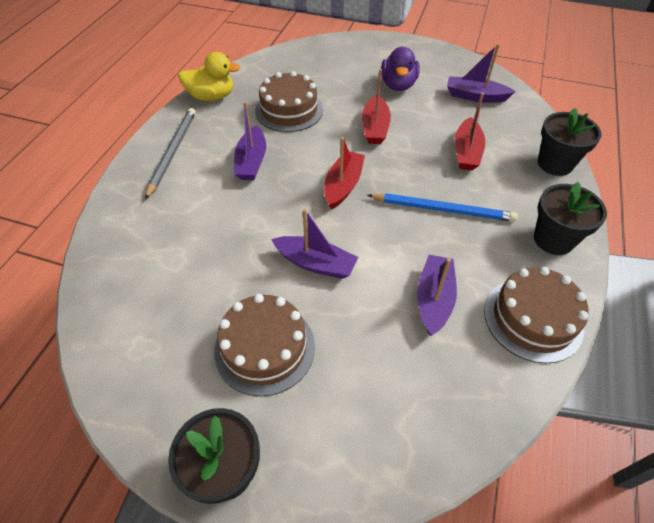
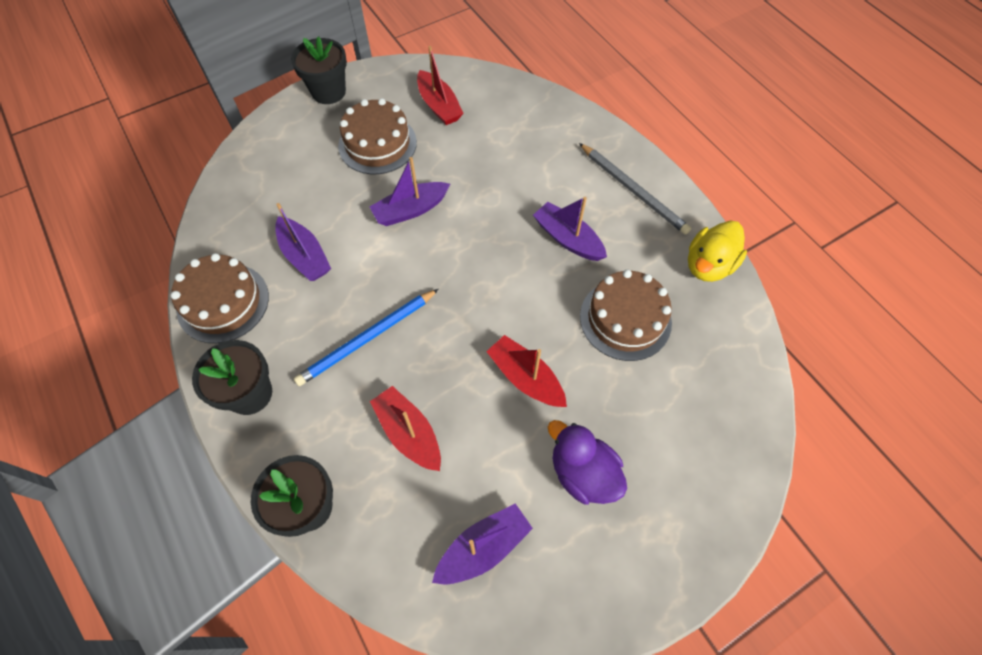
camera: 130 degrees right, 10 degrees up
red boat [324,137,365,210] -> red boat moved to [417,46,464,125]

